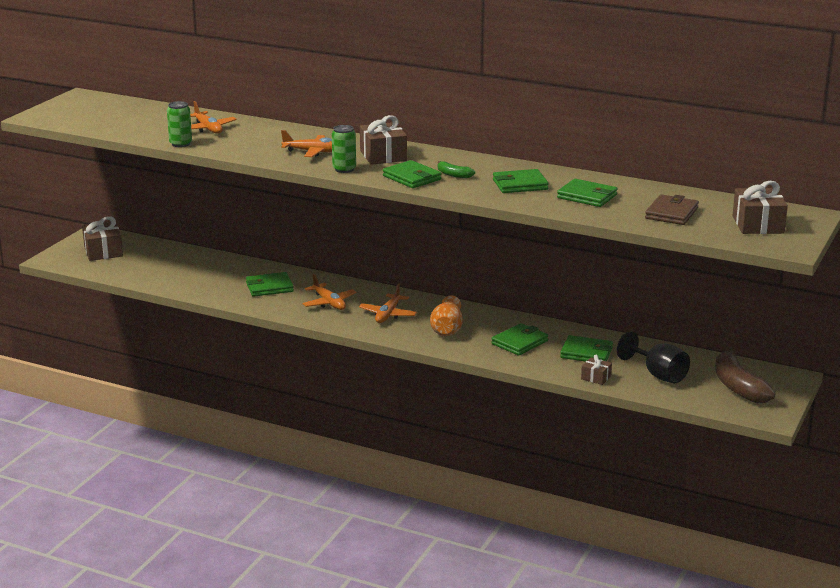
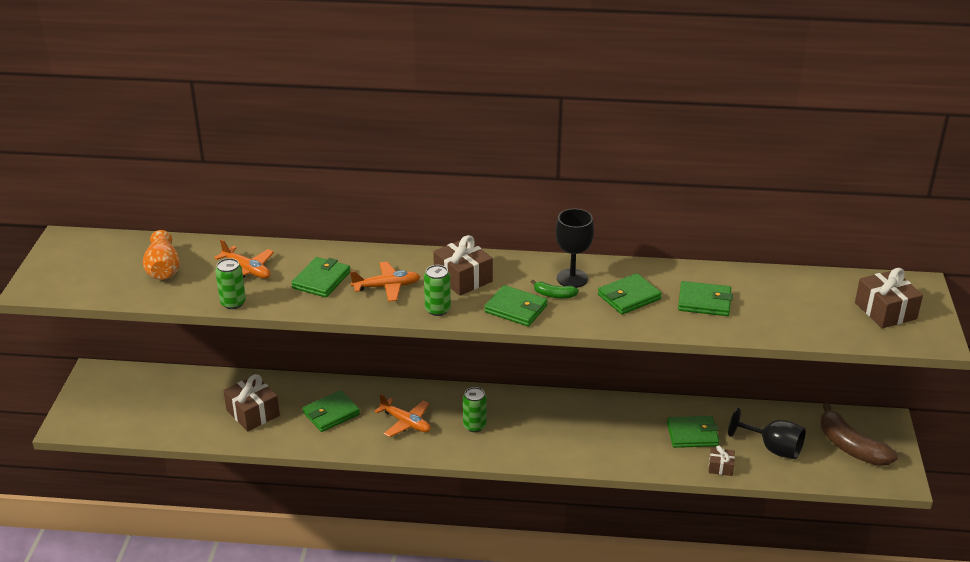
camera: 20 degrees left, 10 degrees up
brown gift [82,216,123,261] -> brown gift moved to [223,374,280,432]
orange plane [359,283,417,323] -> green can [463,387,487,432]
orange vase [430,295,463,336] -> orange vase moved to [143,230,180,280]
green wallet [491,323,548,356] -> green wallet moved to [291,257,350,298]
brown wallet [645,194,699,225] -> none
none -> black goblet [555,209,594,288]

